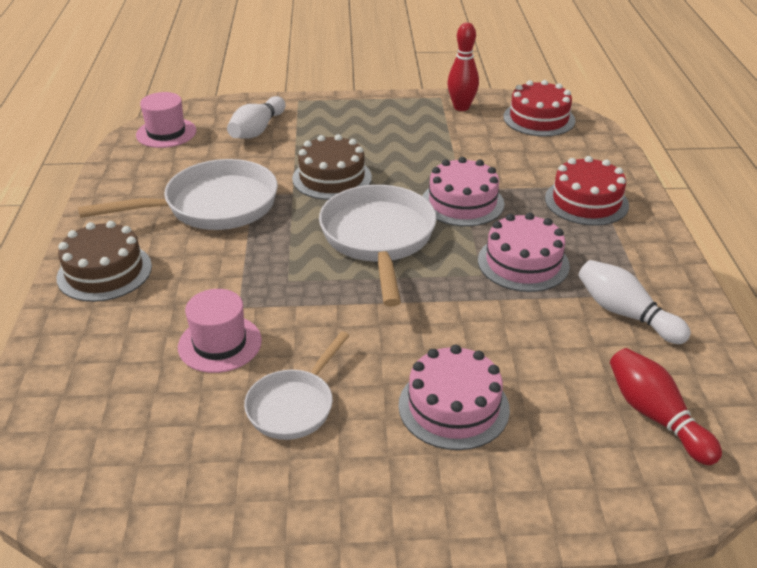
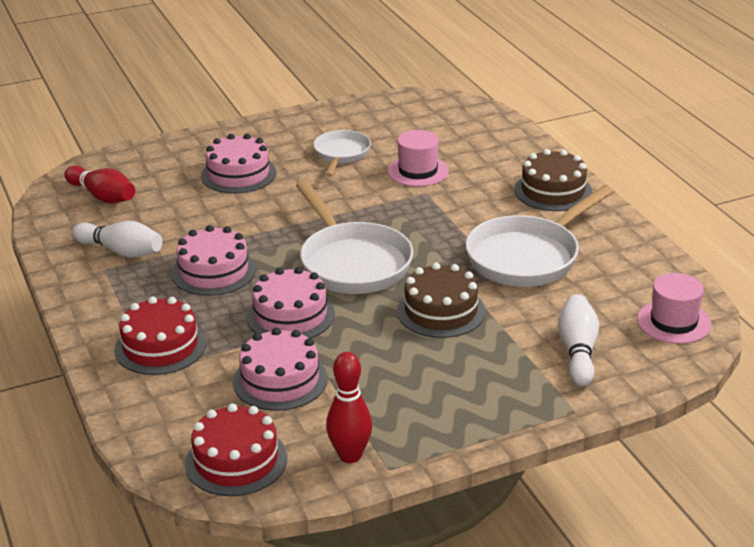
camera: 160 degrees right, 5 degrees down
none -> pink cake [233,328,327,411]

